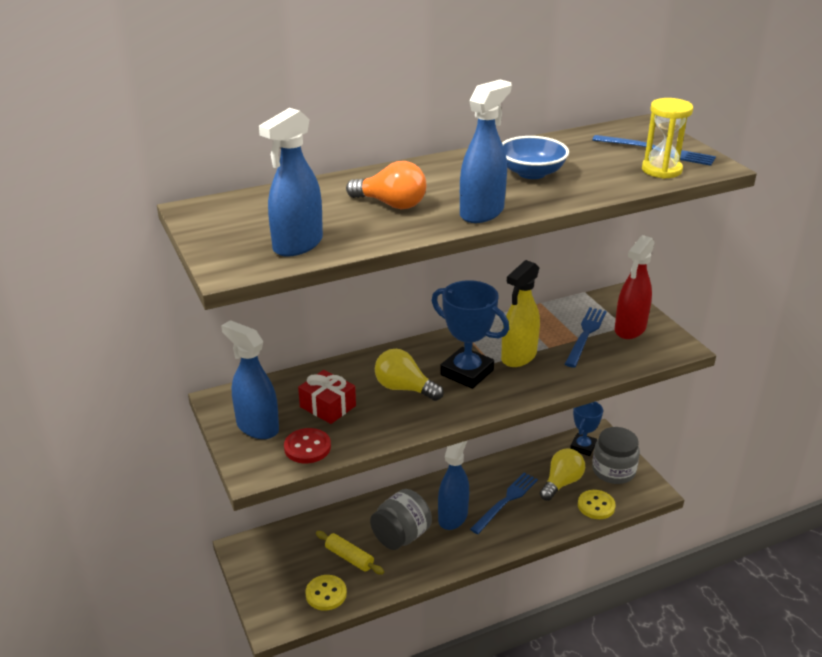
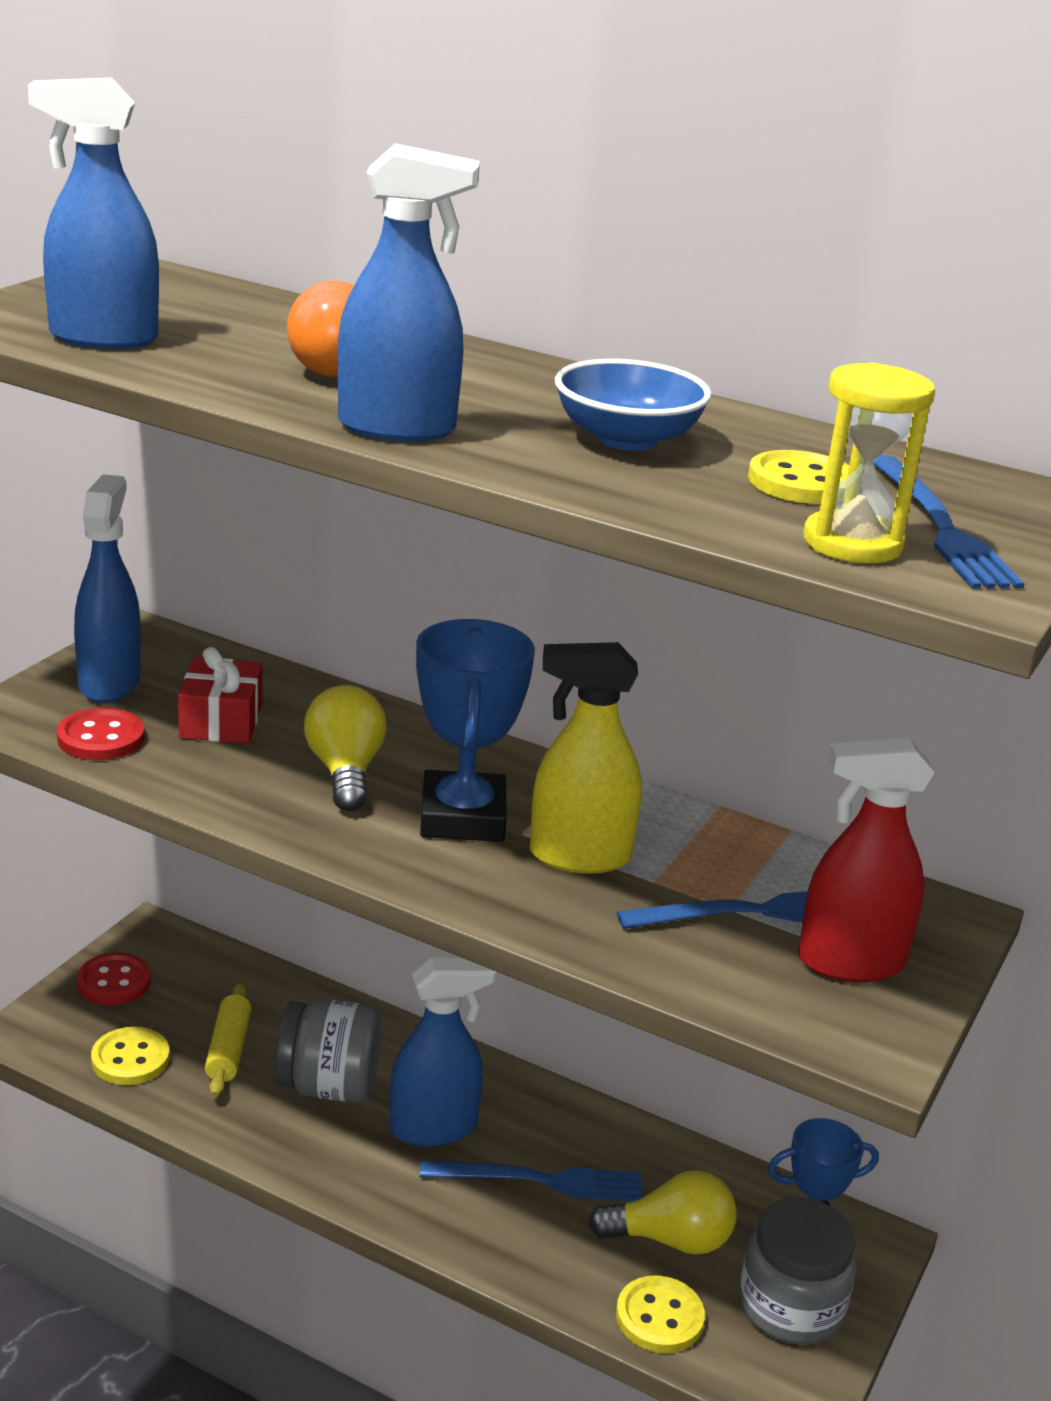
camera: 50 degrees right, 5 degrees down
none -> red button [77,953,151,1005]
none -> yellow button [748,450,849,504]

